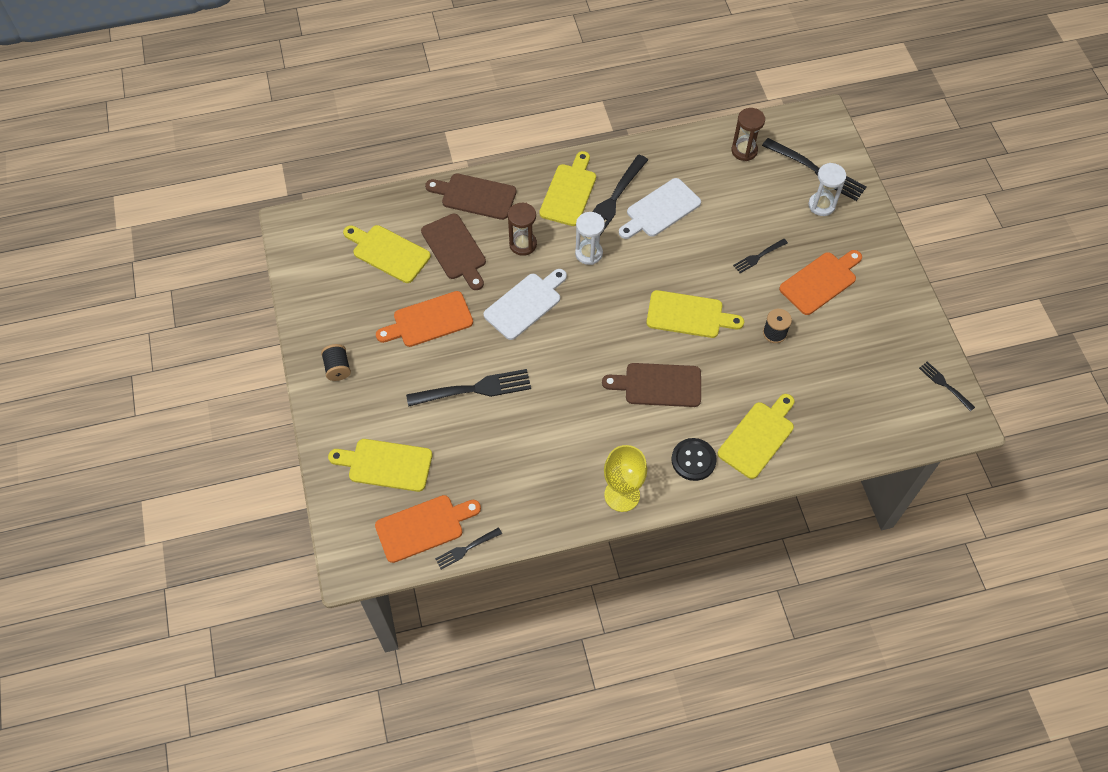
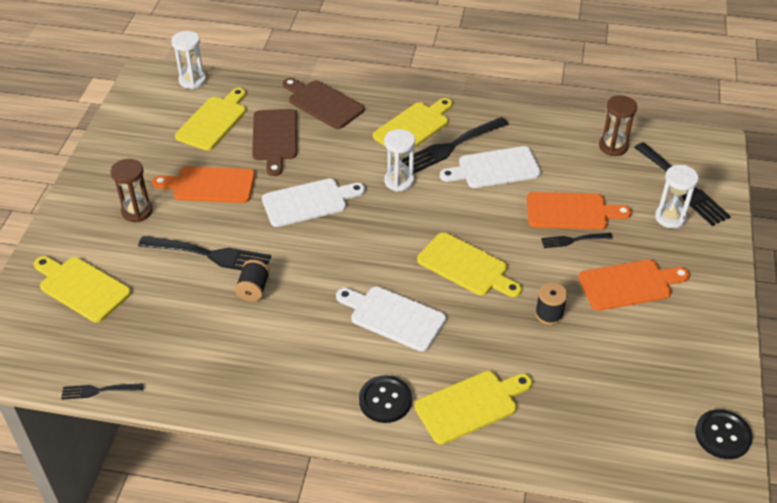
camera: 25 degrees right, 15 degrees down
black spool [321,344,351,381] -> black spool moved to [235,260,270,302]
yellow cutting board [343,225,431,283] -> yellow cutting board turned 60 degrees clockwise [175,88,246,151]
orange cutting board [375,495,481,563] -> orange cutting board moved to [527,192,632,230]
brown hourglass [508,203,537,256] -> brown hourglass moved to [111,159,152,222]
brown cutting board [602,363,701,407] -> white cutting board [336,286,446,352]
yellow goblet [604,445,647,512] -> none
black fork [919,361,975,411] -> black button [695,409,752,459]
none -> white hourglass [171,31,206,89]

